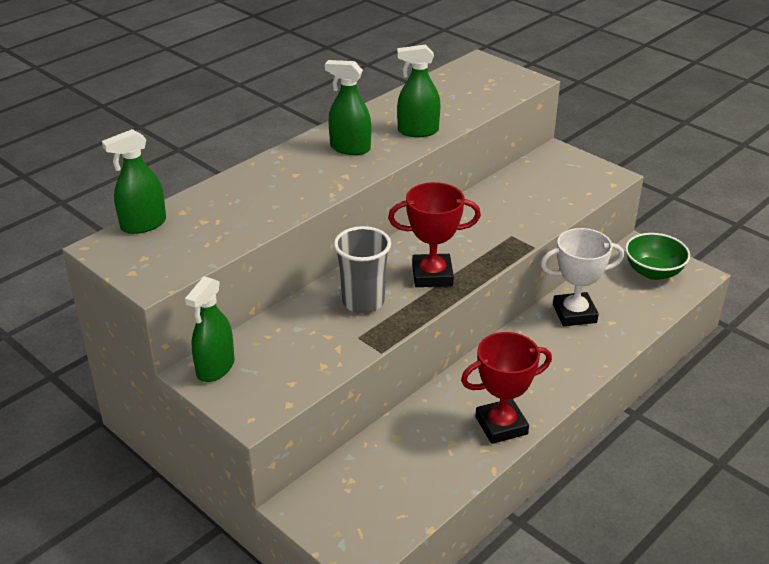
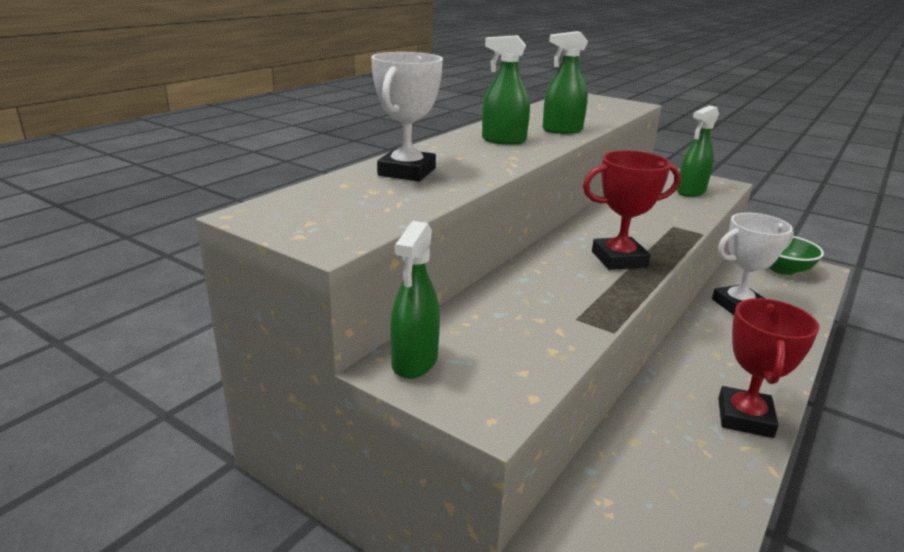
camera: 10 degrees left, 10 degrees down
green spray bottle [102,129,166,234] -> green spray bottle moved to [677,105,719,197]
grey cup [334,226,391,314] -> none
red trophy [461,332,552,444] -> red trophy turned 45 degrees counterclockwise [718,298,820,438]
none -> white trophy [371,52,443,181]

